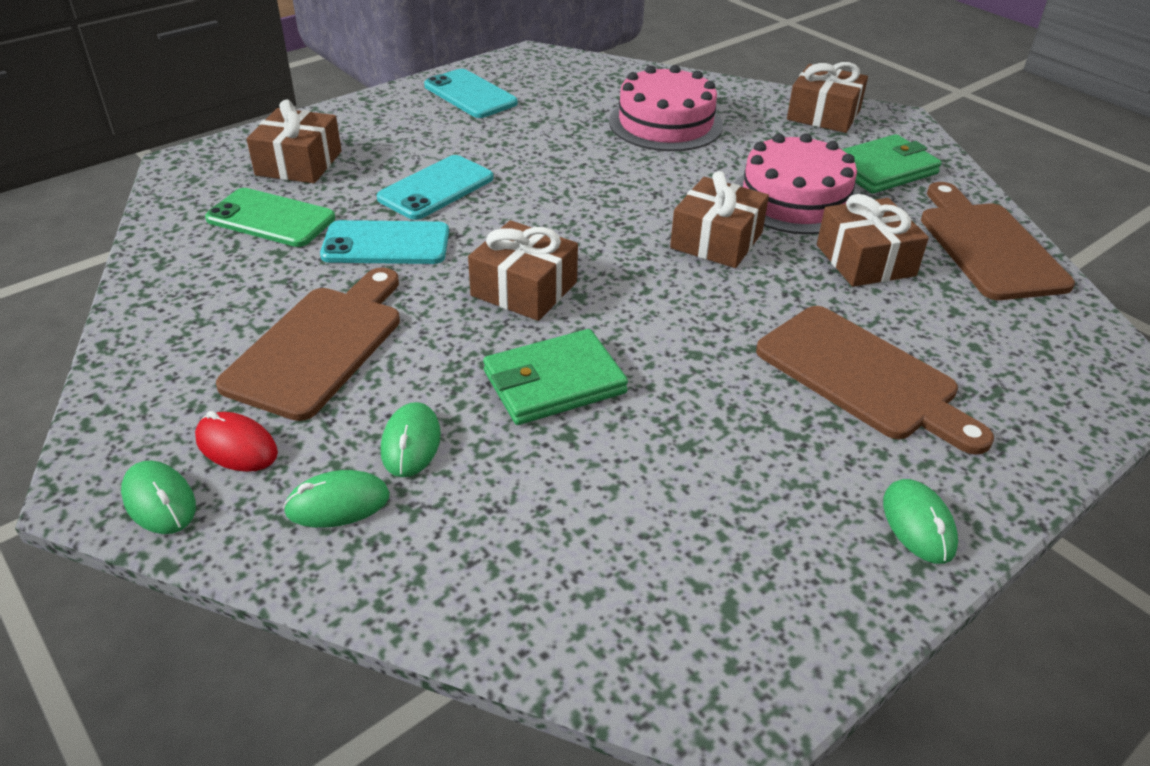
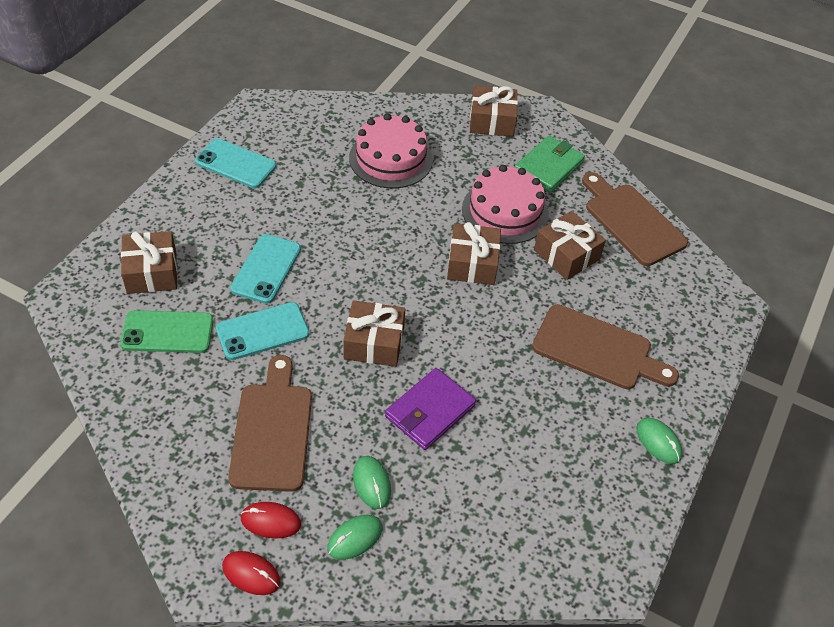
camera: 25 degrees left, 10 degrees up
green mouse [121,460,196,534] -> red mouse [222,551,280,595]
green wallet [483,329,628,425] -> purple wallet [385,368,476,450]

